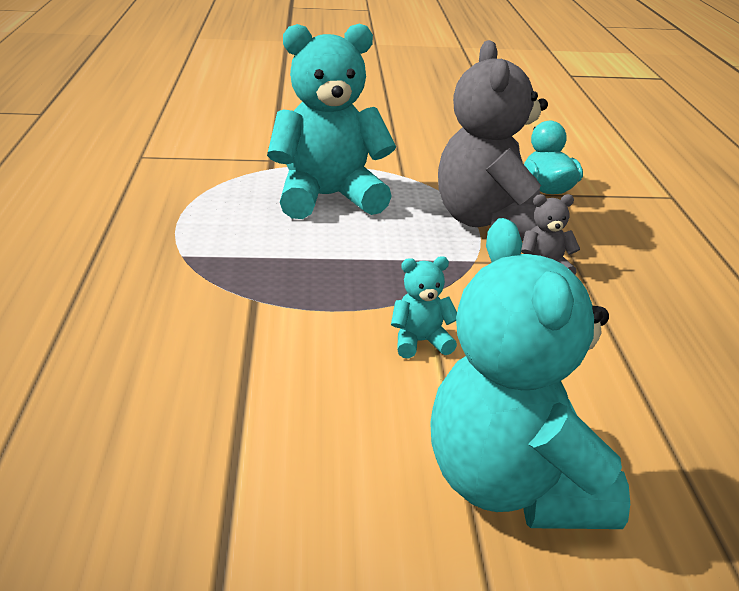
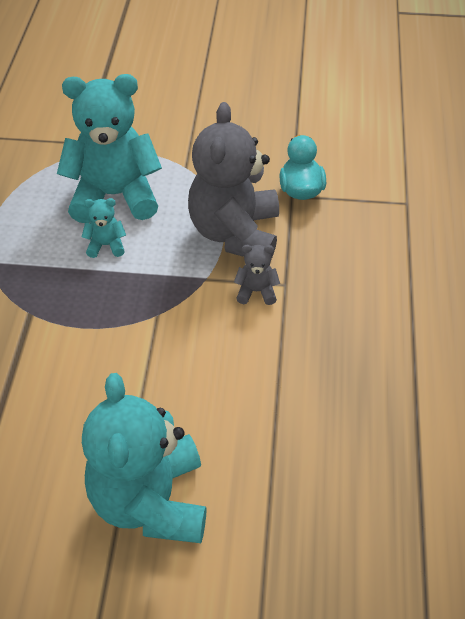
camera: 10 degrees right, 20 degrees up
turquoise teddy bear [391,256,457,358] -> turquoise teddy bear moved to [82,198,126,258]

